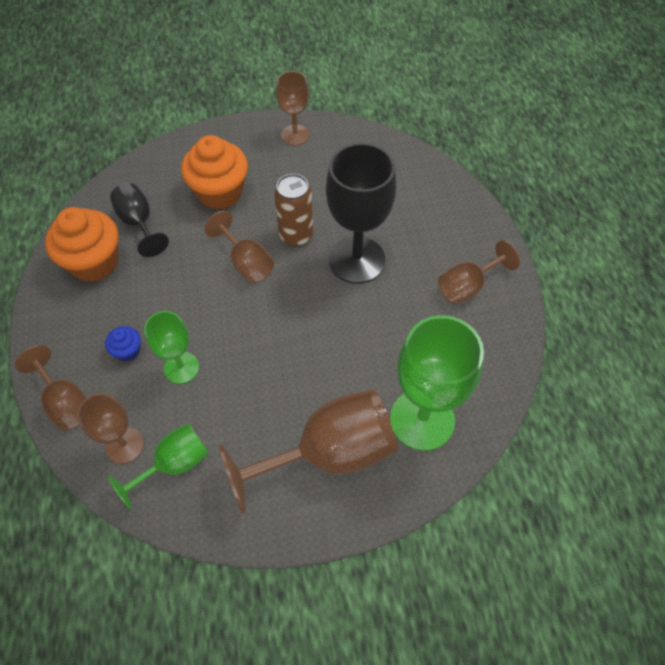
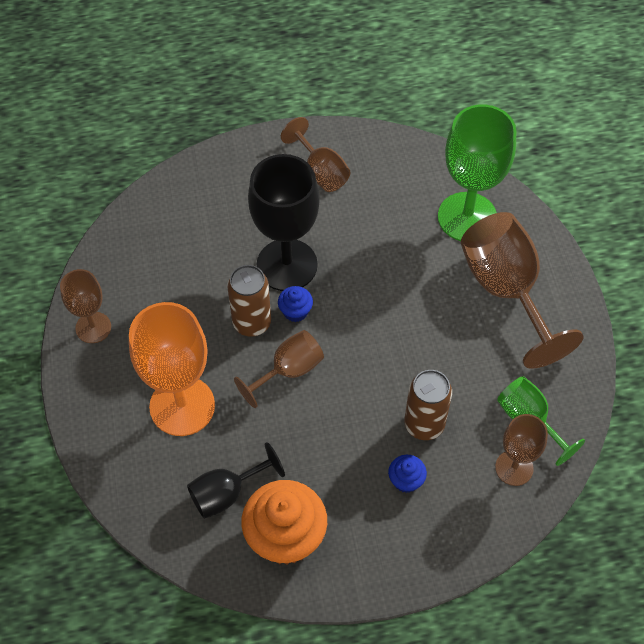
camera: 90 degrees left, 0 degrees up
brown goblet [15,345,86,430] -> none
green goblet [144,311,199,384] -> brown can [404,370,452,440]
orange cupcake [181,135,248,210] -> orange goblet [129,302,215,436]
none -> blue cupcake [278,286,313,322]

